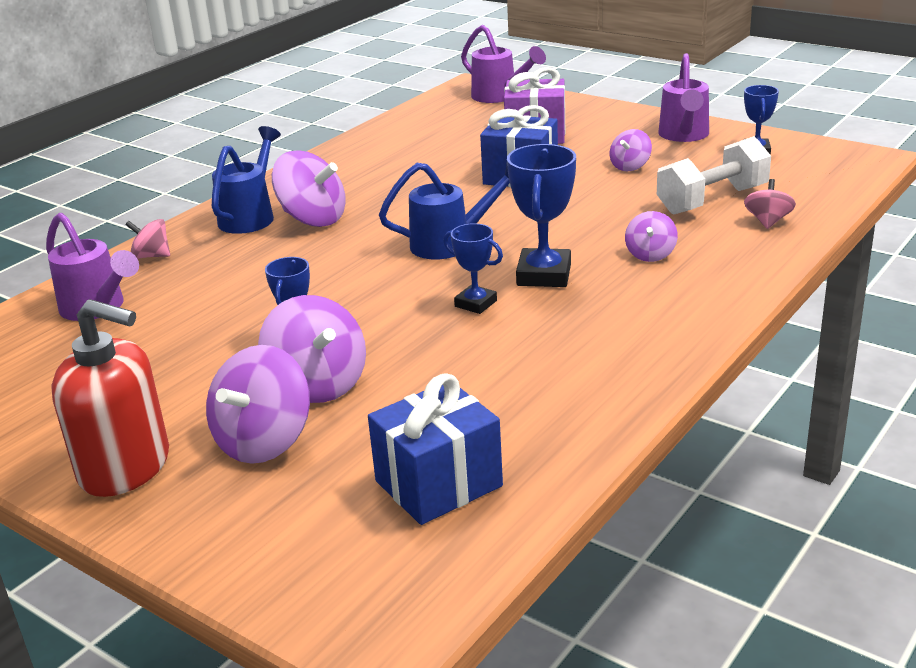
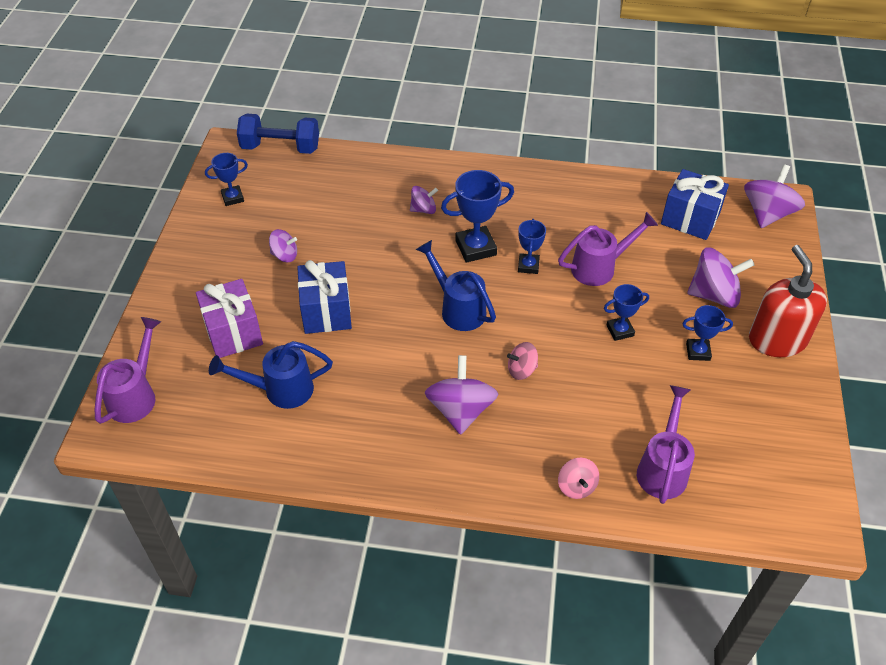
camera: 120 degrees left, 20 degrees up
blue watering can [212,126,281,234] -> blue watering can moved to [209,341,333,409]
purple spinning top [258,295,366,403] -> purple spinning top moved to [744,164,805,228]
white dumbbell [657,136,771,215] -> none
purple watering can [658,53,709,142] -> purple watering can moved to [558,212,658,286]
pink spinning top [744,179,796,229] -> pink spinning top moved to [507,342,538,380]
none -> blue dumbbell [237,114,319,154]
none -> blue trophy [682,305,733,361]

